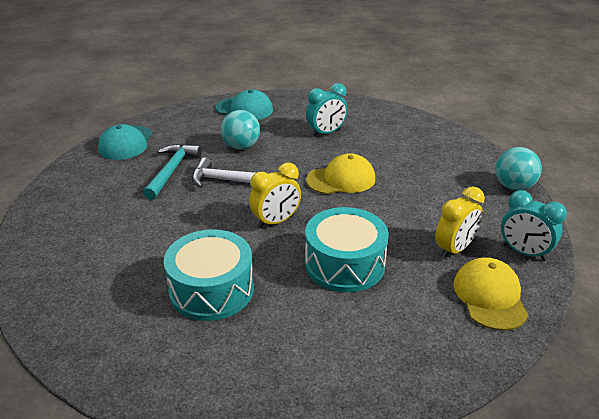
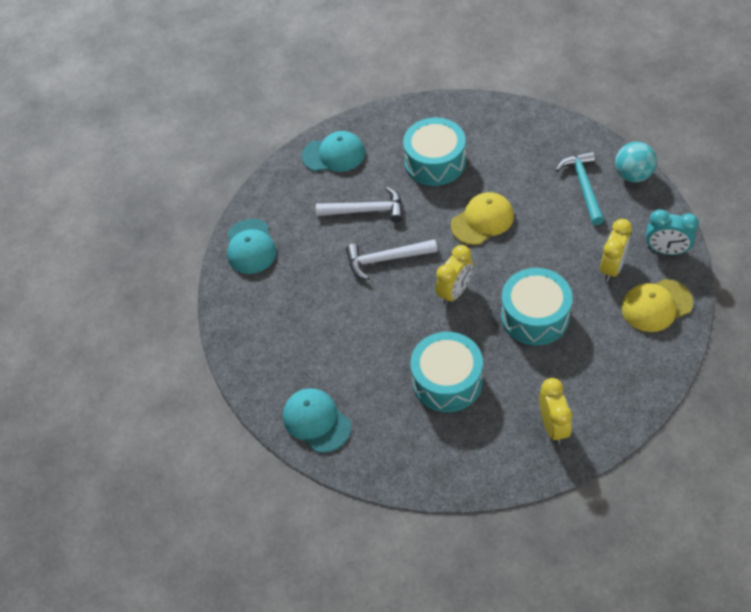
camera: 15 degrees left, 20 degrees up
turquoise hammer [143,144,202,200] -> turquoise hammer moved to [556,151,604,225]
turquoise ball [221,110,260,150] -> white hammer [316,187,403,223]
turquoise clock [306,83,348,137] -> turquoise drum [403,118,466,186]
yellow cap [453,257,528,331] -> yellow cap turned 90 degrees counterclockwise [621,279,693,332]
none -> turquoise cap [283,388,351,453]
none -> yellow clock [539,378,572,444]

